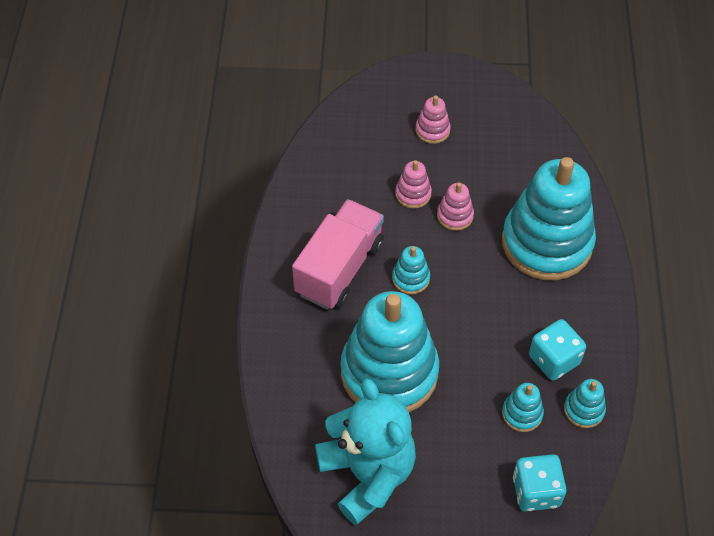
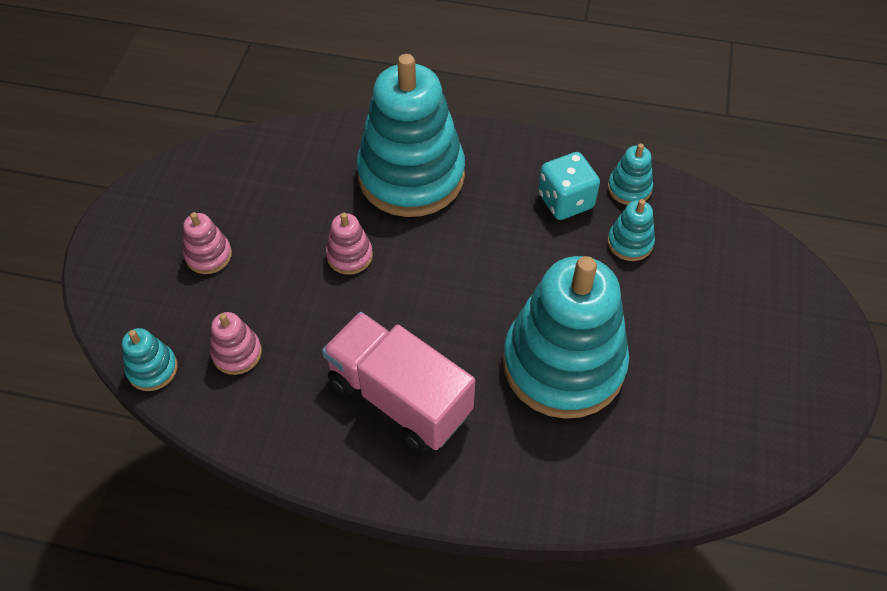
camera: 80 degrees left, 0 degrees up
turquoise teddy bear [315,378,416,525] -> none
turquoise stacking toy [392,246,430,294] -> turquoise stacking toy moved to [122,328,178,391]
pink stacking toy [395,160,432,209] -> pink stacking toy moved to [210,312,262,375]
turquoise dice [513,454,567,511] -> none

